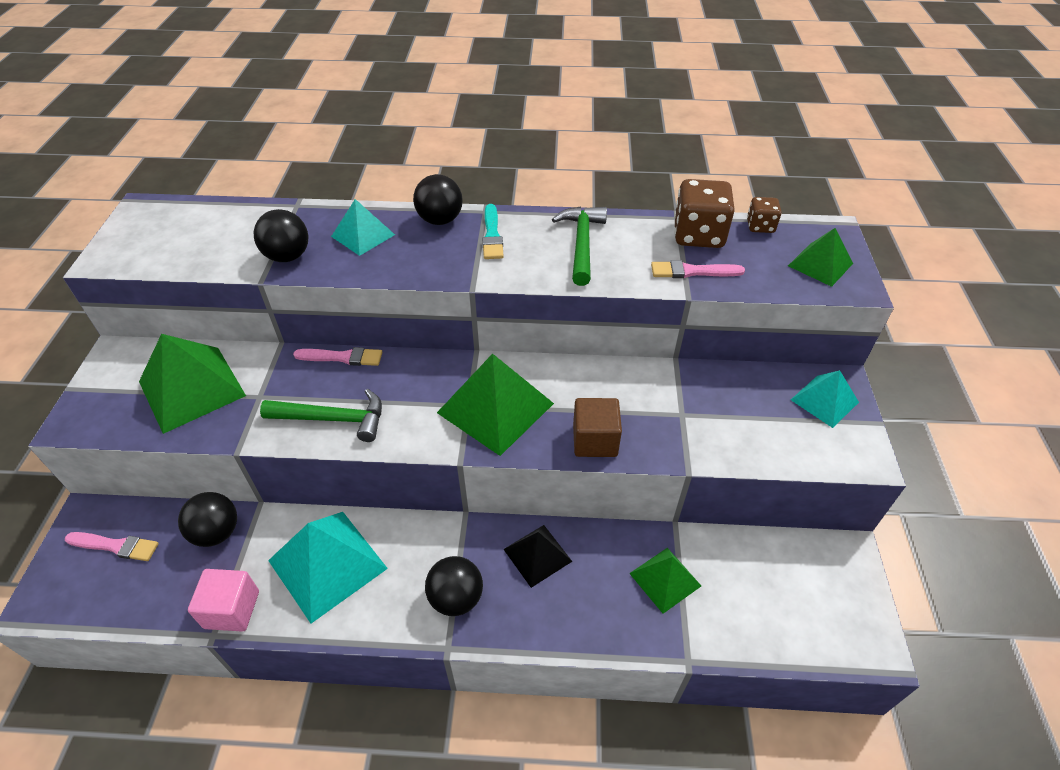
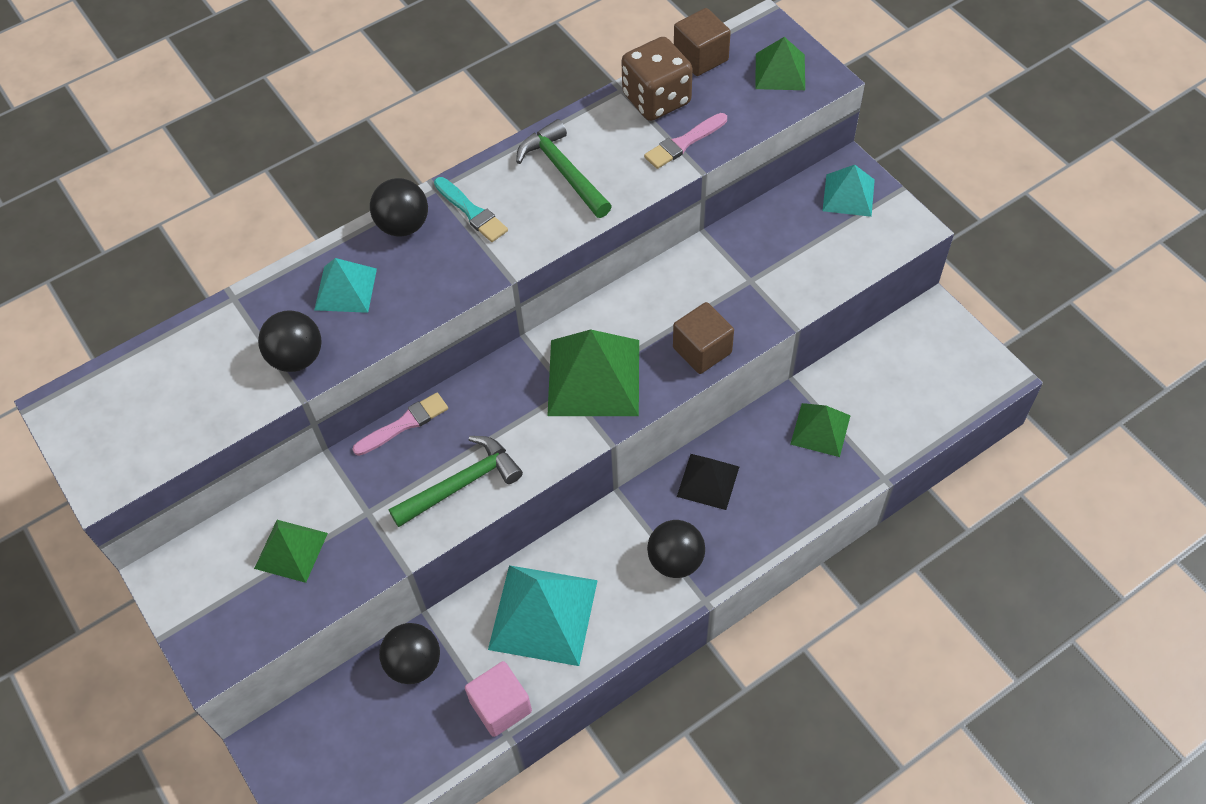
camera: 35 degrees left, 10 degrees up
pink brush [65,532,159,561] -> none
green pyramid [139,334,246,434] -> green pyramid [254,520,328,583], size x0.58
brown dice [747,197,782,233] -> brown cube [674,8,731,76]

